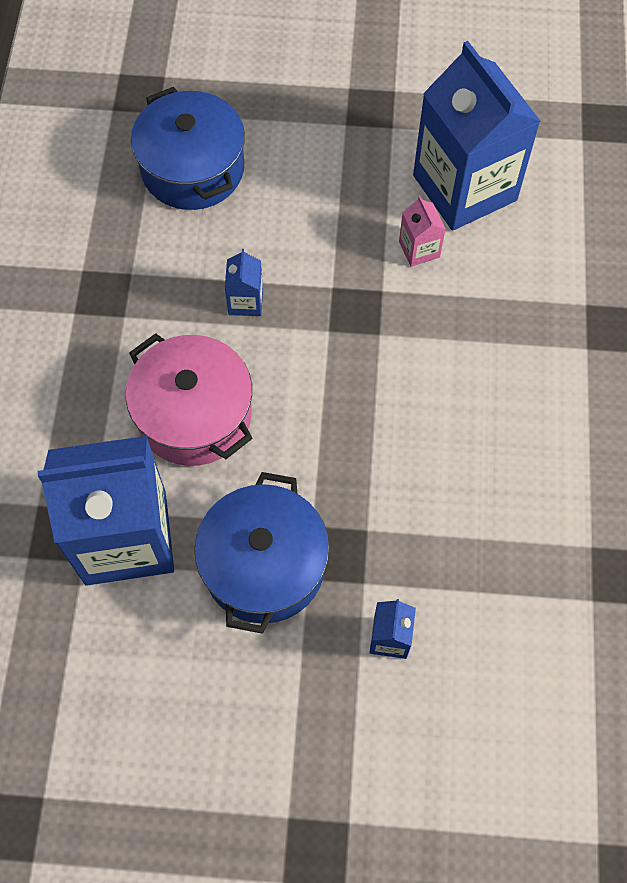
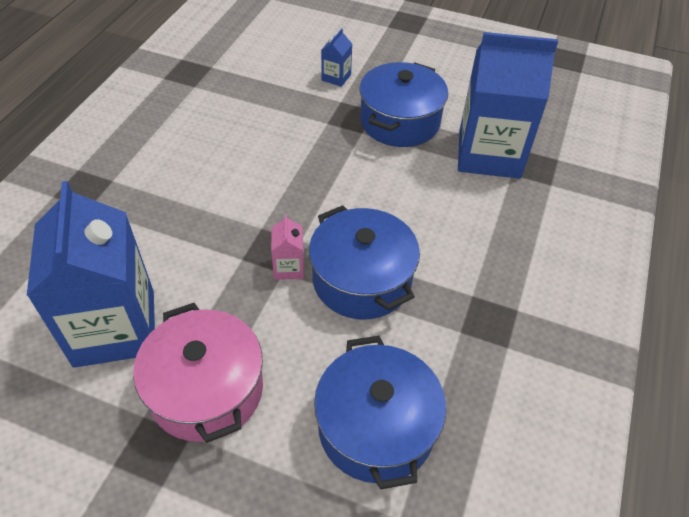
camera: 165 degrees left, 15 degrees down
pink pot [126,333,252,466] -> pink pot moved to [133,303,263,443]
blue carton [225,249,263,316] -> blue pot [309,205,420,320]
pink carton [399,196,446,267] -> pink carton moved to [271,215,304,280]

